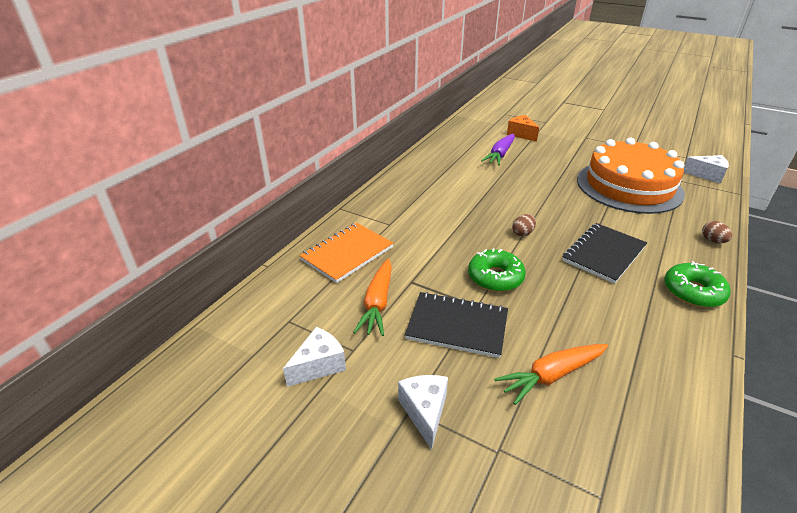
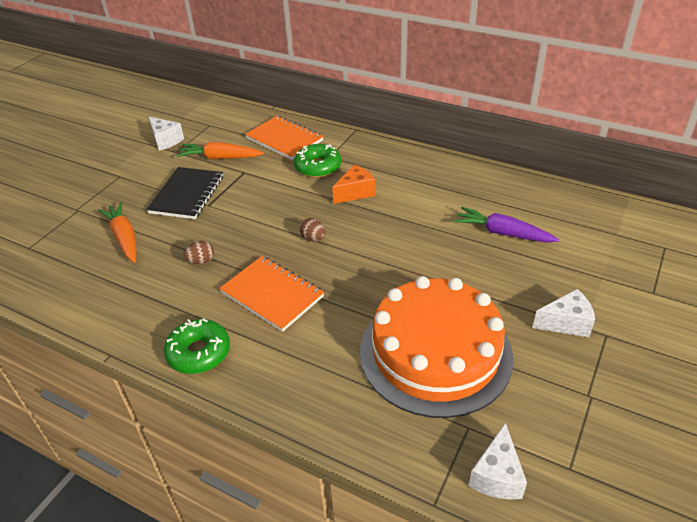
camera: 90 degrees right, 5 degrees up
white cheese [398,375,448,450] -> white cheese moved to [532,289,595,337]
green donut [468,248,526,292] -> green donut moved to [294,144,341,178]
orange cheese [507,115,539,142] -> orange cheese moved to [332,165,375,204]
black notebook [562,223,647,284] -> orange notebook [219,256,324,332]
brown egg [702,221,732,243] -> brown egg moved to [183,241,214,264]

